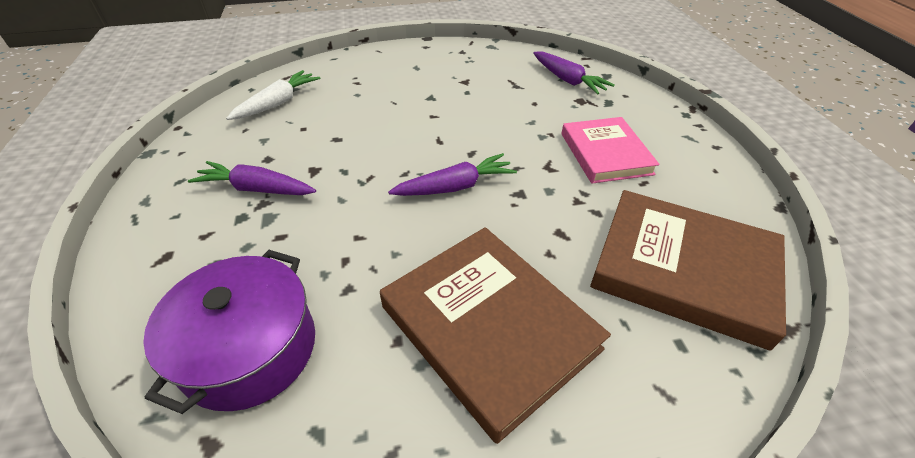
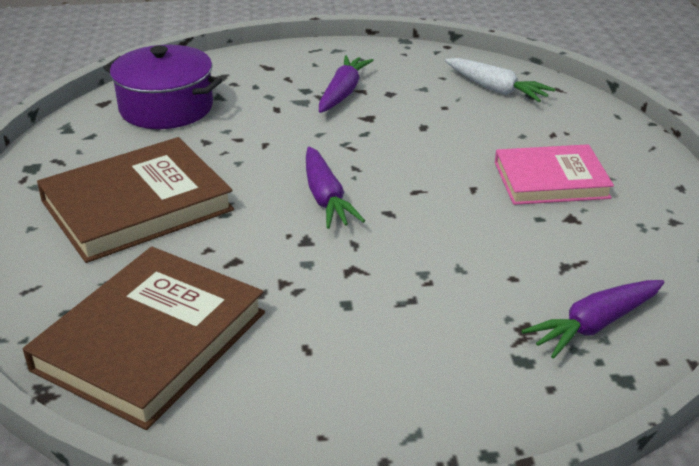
camera: 95 degrees right, 10 degrees down
pink book [561,117,660,184] -> pink book moved to [495,144,614,205]

